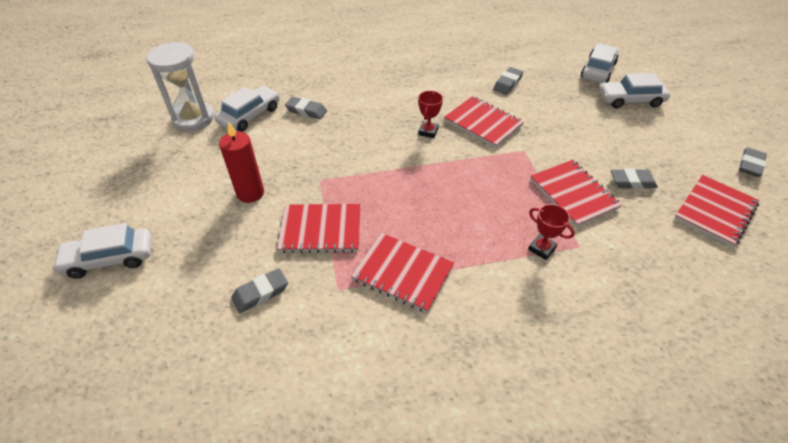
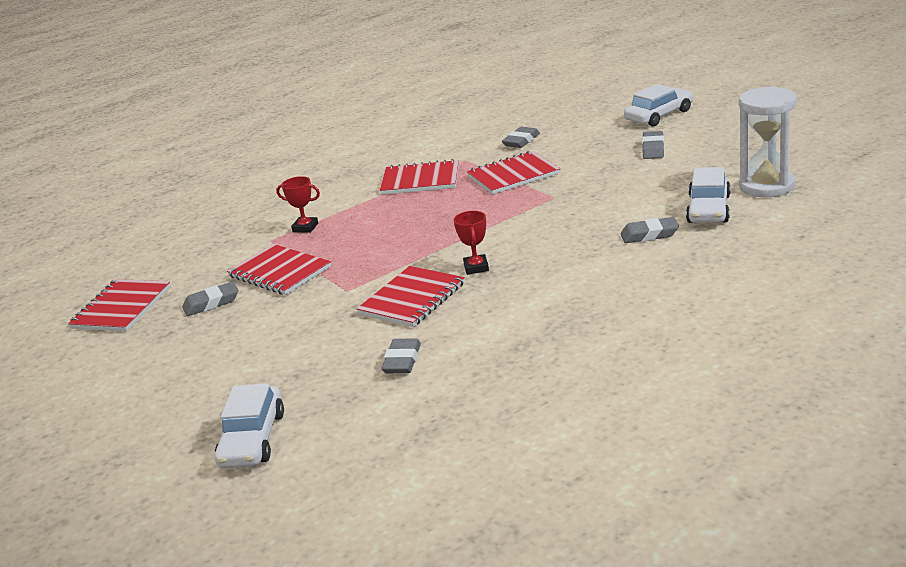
camera: 160 degrees right, 20 degrees down
red candle [219,121,264,203] -> none
red notebook [444,96,524,148] -> red notebook turned 75 degrees counterclockwise [357,266,465,327]
white car [599,73,670,109] -> none
grey eraser [739,148,767,177] -> grey eraser moved to [642,131,664,159]

